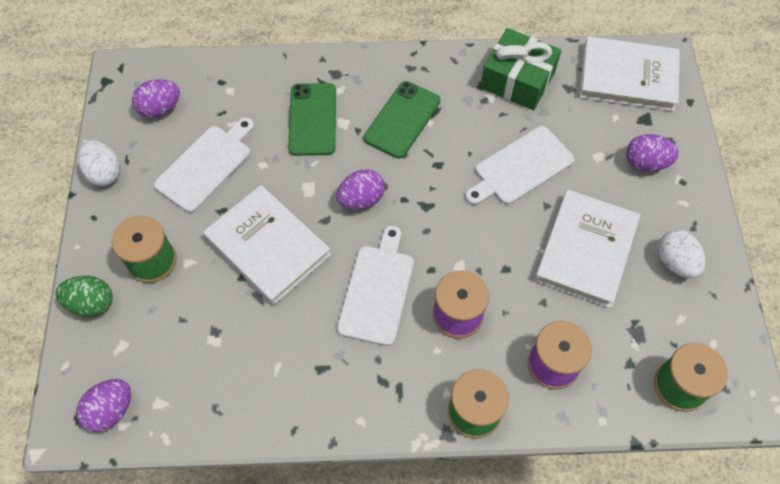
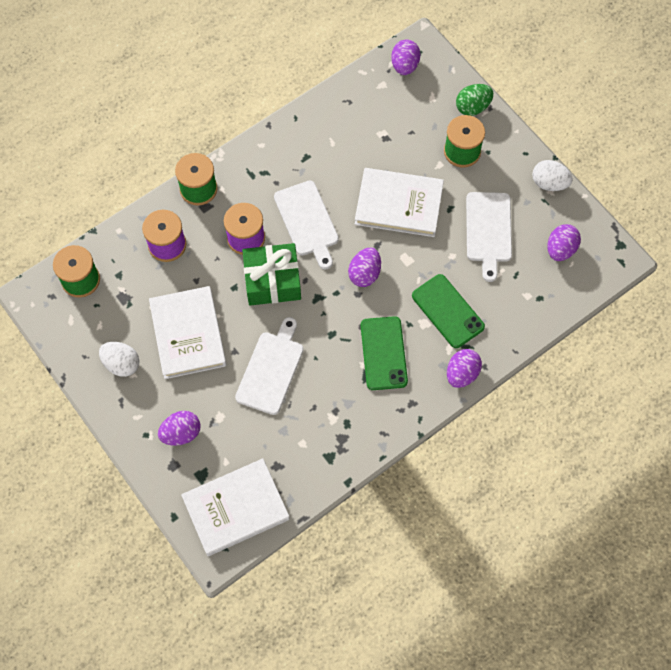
camera: 145 degrees right, 5 degrees up
green gift [480,28,561,110] -> green gift moved to [242,243,301,305]
none -> purple egg [447,349,482,388]

